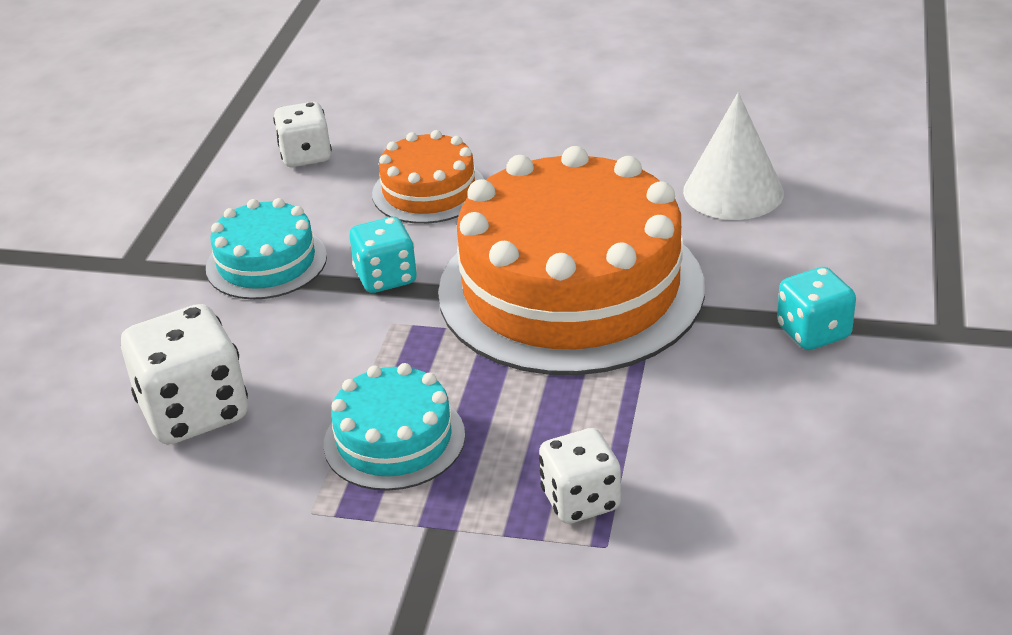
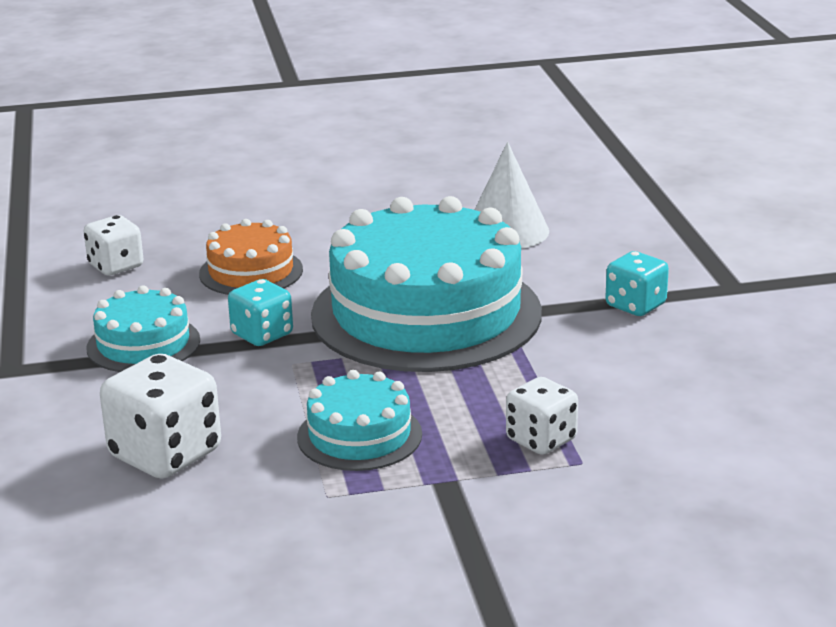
camera: 25 degrees left, 10 degrees down
orange cake [438,146,705,375] -> turquoise cake [311,196,542,372]

